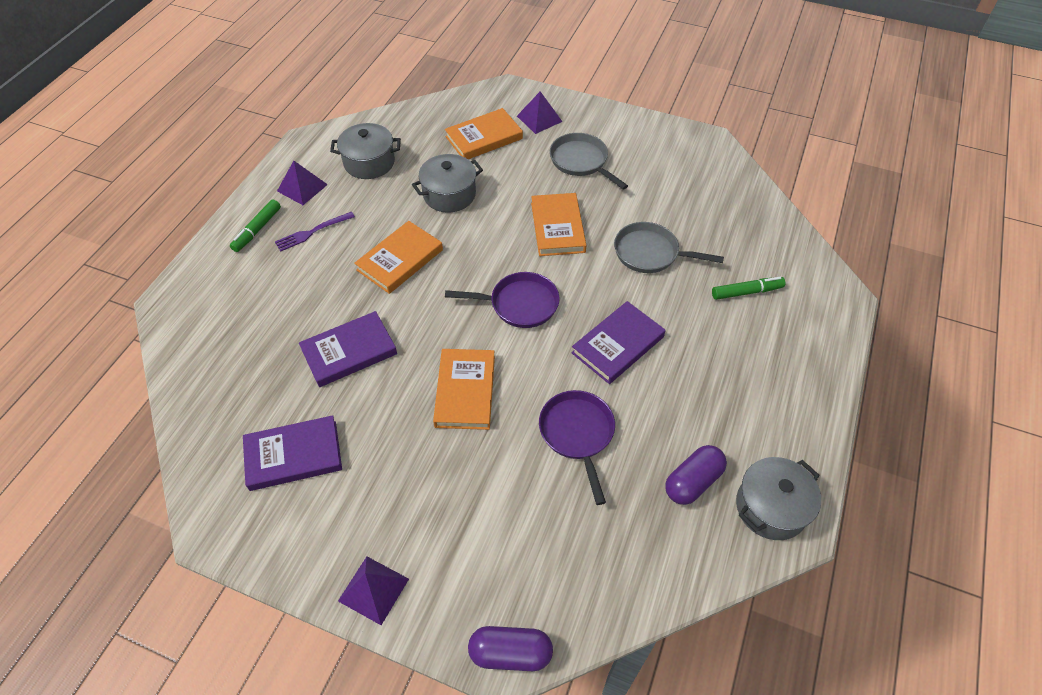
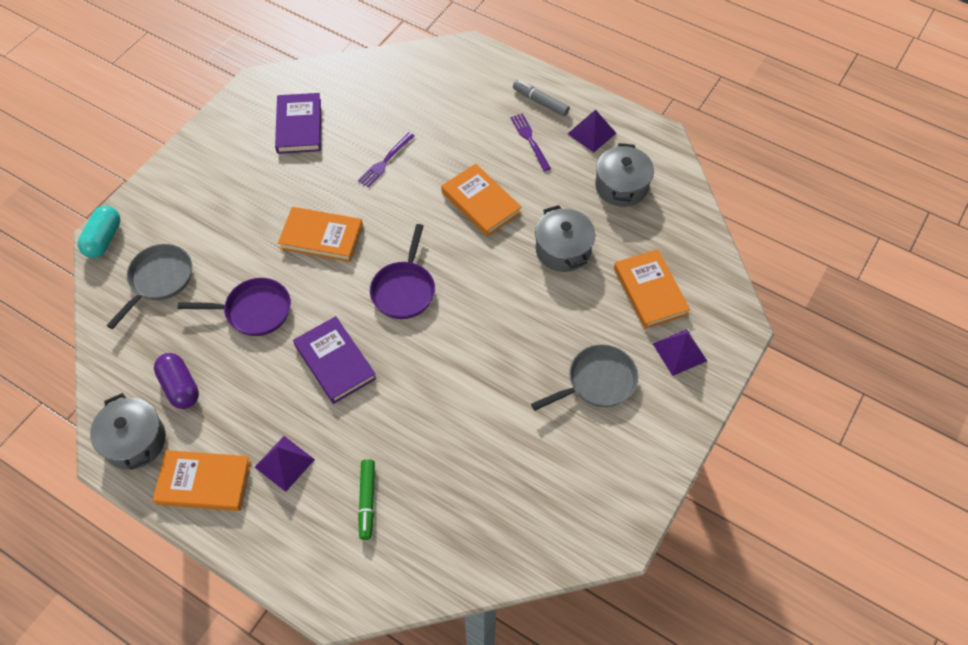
camera: 100 degrees right, 5 degrees up
green marker [230,199,281,252] -> grey marker [513,80,570,116]
purple book [299,311,397,387] -> purple fork [358,132,415,188]
purple pyramid [338,557,409,625] -> purple pyramid moved to [255,436,315,492]
purple capsule [468,626,553,671] -> turquoise capsule [78,205,120,258]
orange book [531,193,587,256] -> orange book moved to [153,450,251,511]
grey pan [614,222,724,273] -> grey pan moved to [106,244,192,329]

